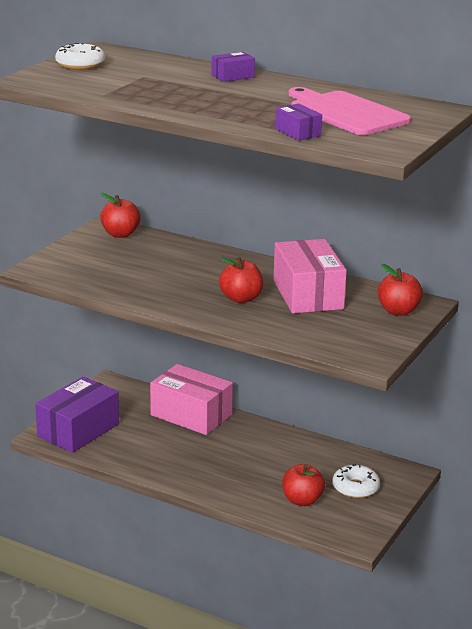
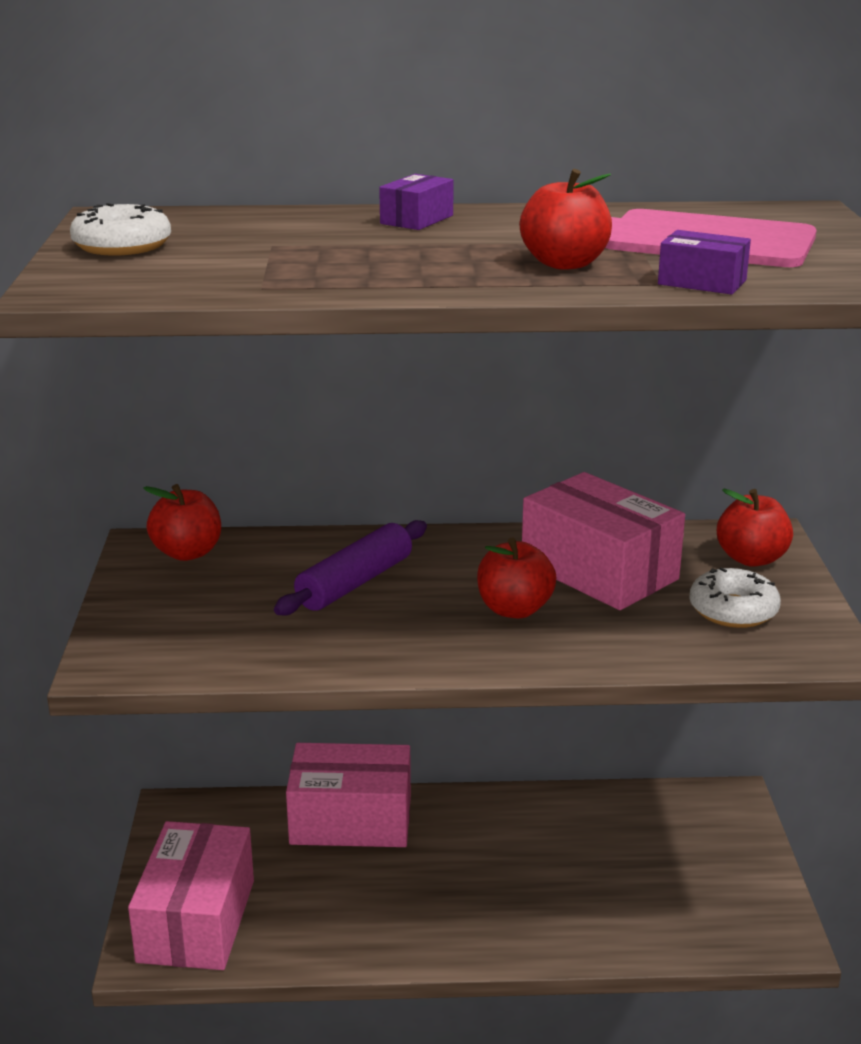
camera: 30 degrees left, 0 degrees up
purple box [35,377,119,453] -> pink box [128,821,254,970]
red apple [282,464,325,506] -> red apple moved to [520,169,612,270]
white donut [332,464,380,498] -> white donut moved to [690,567,781,628]
none -> purple rolling pin [274,520,427,616]

